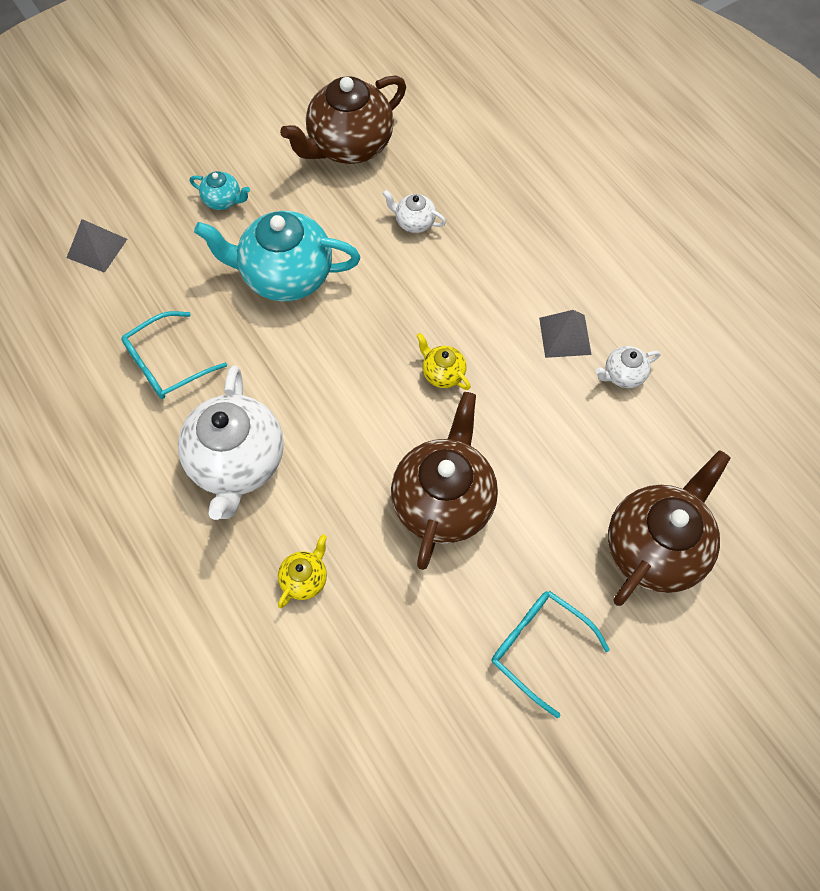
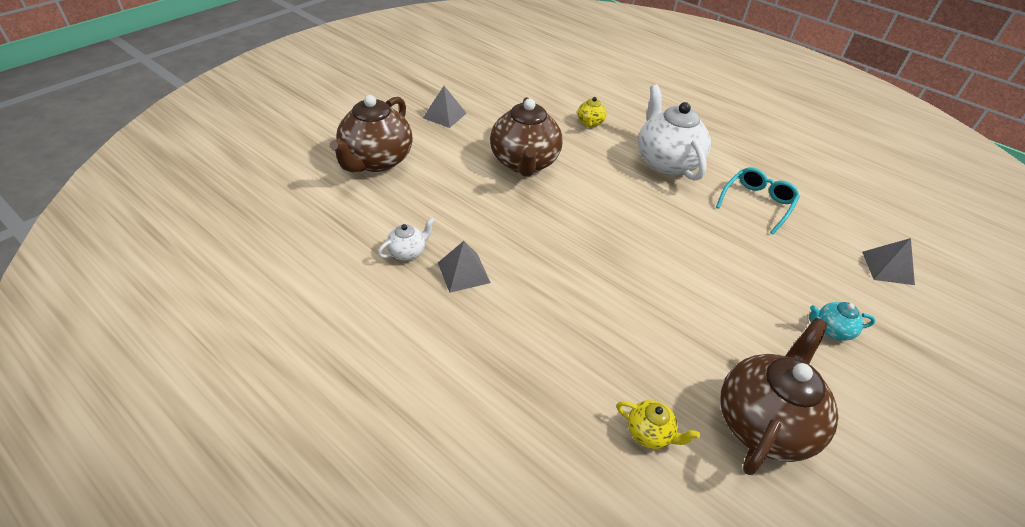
camera: 160 degrees right, 20 degrees down
turquoise teapot [194,211,360,302] -> none
white teapot [382,190,446,233] -> none
yellow teapot [416,333,471,390] -> yellow teapot moved to [617,400,700,449]
turquoise glasses [492,591,610,718] -> grey pyramid [423,86,467,128]

